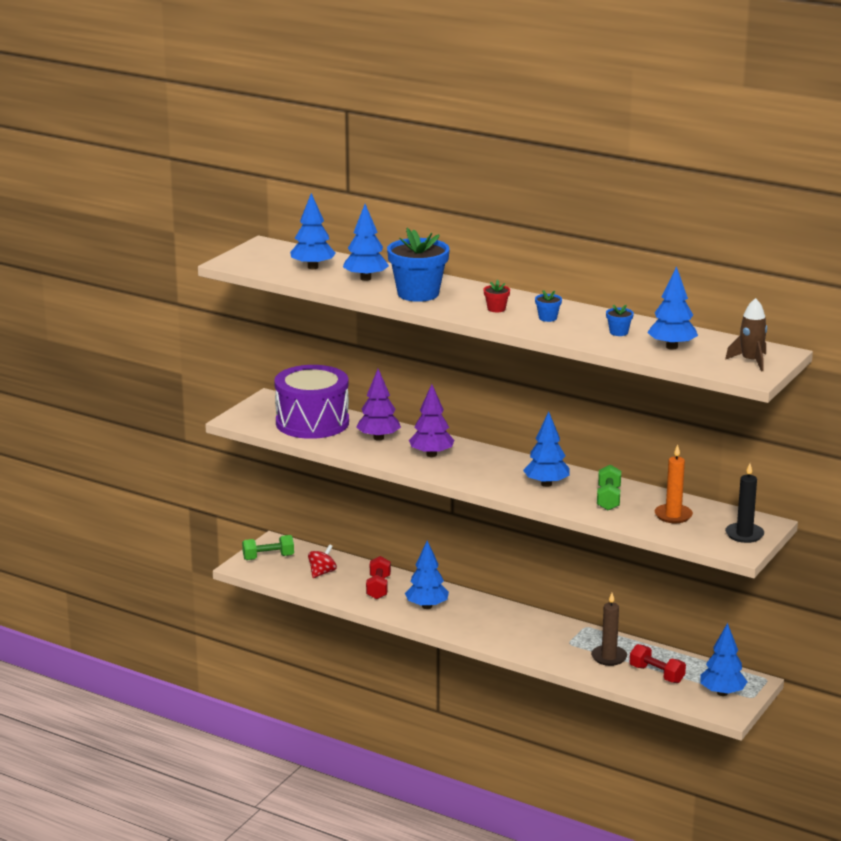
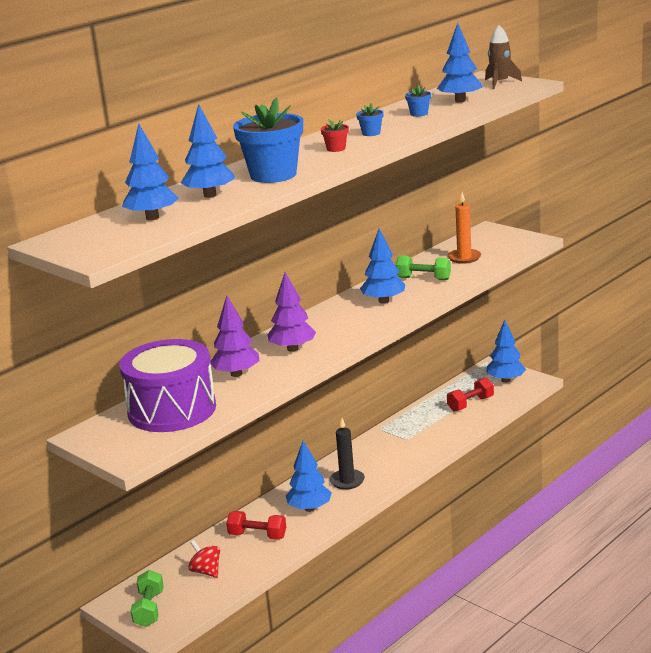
camera: 75 degrees left, 0 degrees up
brown candle [591,593,627,666] -> none
black candle [725,463,764,543] -> black candle moved to [330,418,365,490]

